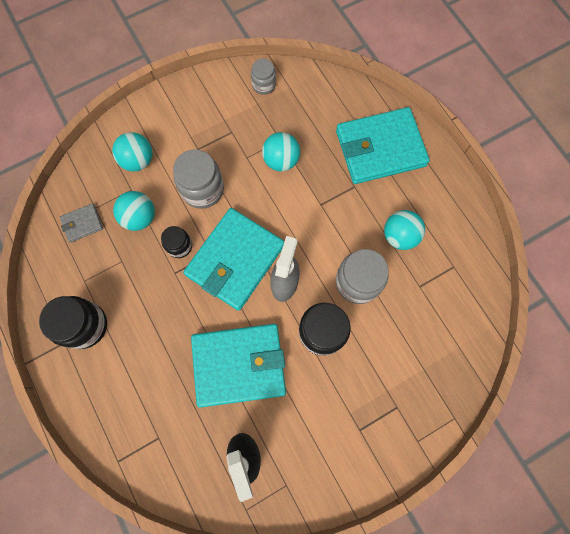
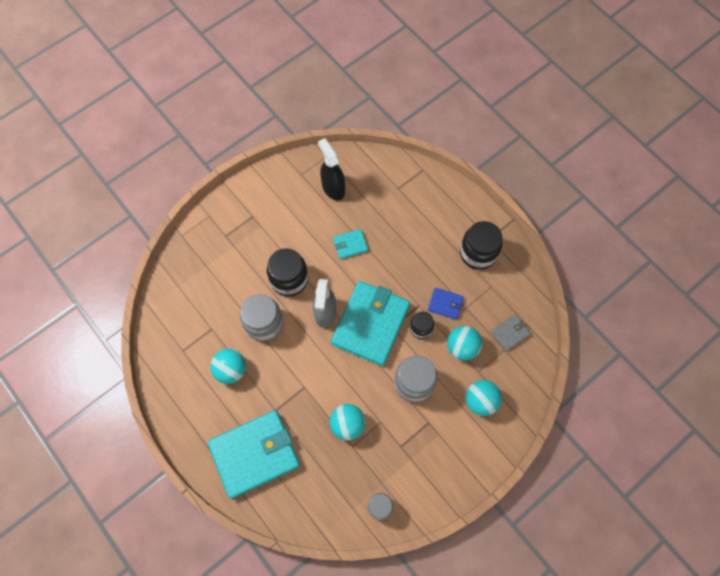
camera: 170 degrees right, 5 degrees down
turquoise wallet [191,324,286,408] -> turquoise wallet [333,229,368,259], size x0.44
none -> blue wallet [428,288,464,320]

